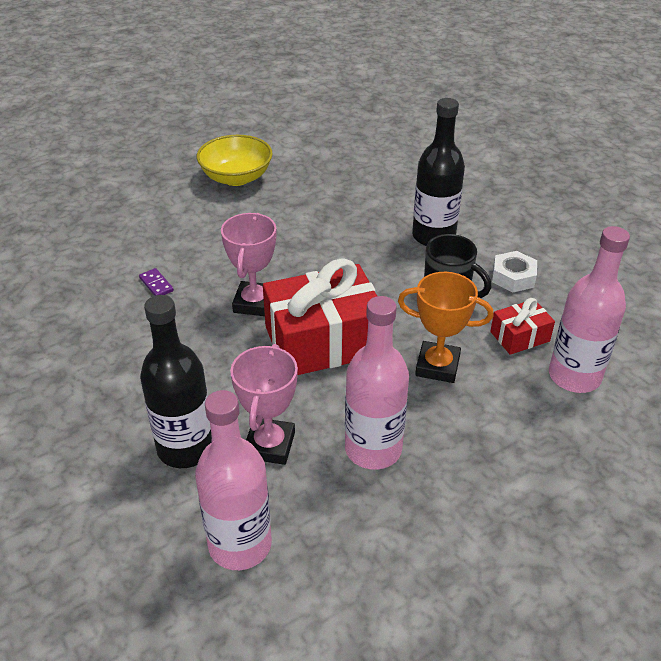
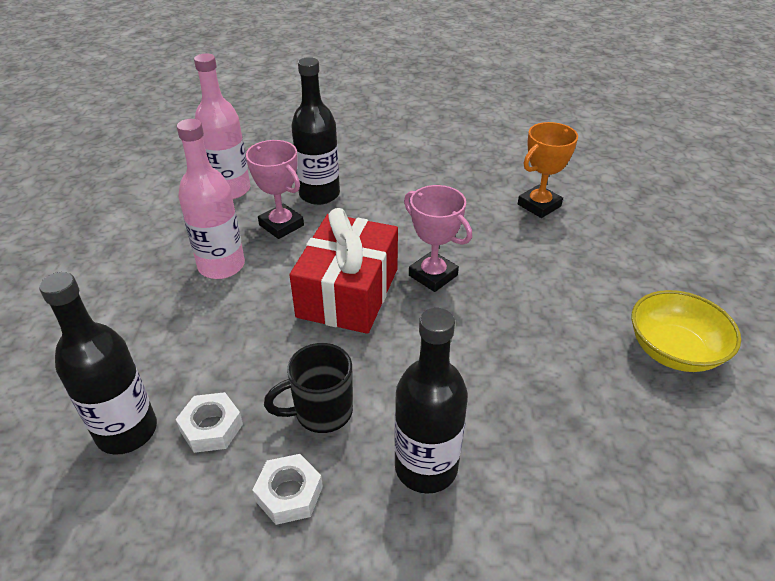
camera: 125 degrees right, 0 degrees up
purple domino [139,268,174,296] -> none
orange trophy [398,272,494,383] -> orange trophy moved to [518,122,578,218]
red gift [490,298,555,355] -> white nut [176,392,243,453]
pink bottle [549,226,630,393] -> black bottle [39,272,157,455]

